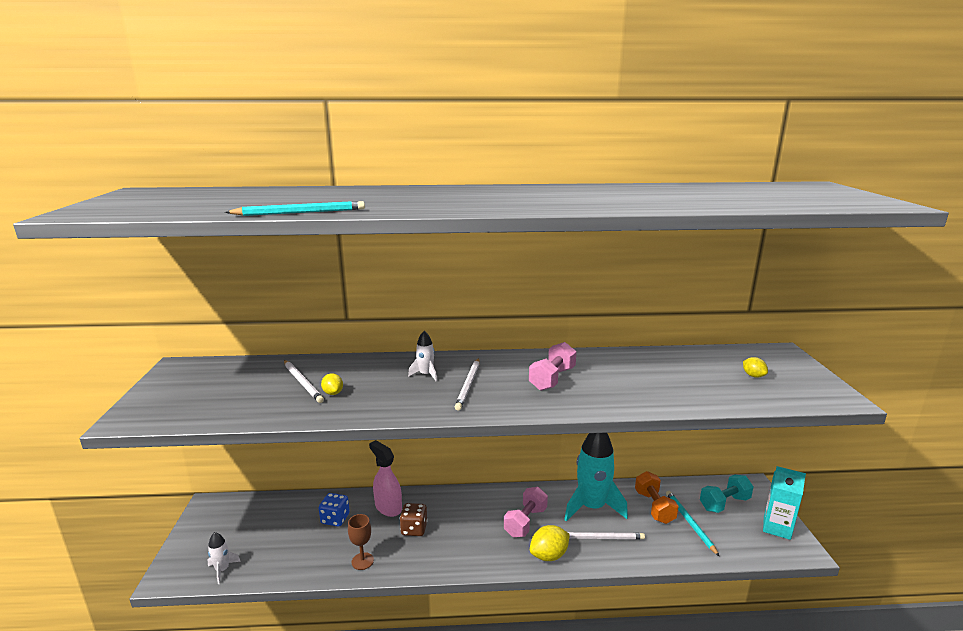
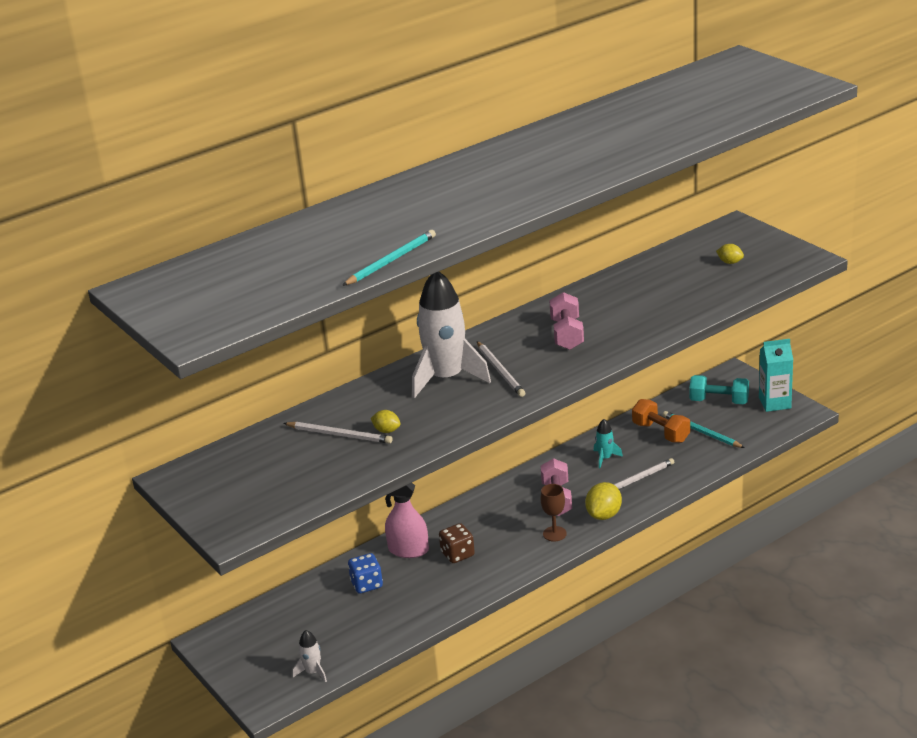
camera: 30 degrees left, 10 degrees up
brown goblet [348,514,374,570] -> brown goblet moved to [541,484,567,542]
white rocket [408,331,437,381] -> white rocket [412,272,491,398], size x2.29
turquoise rocket [564,433,628,521] -> turquoise rocket [594,419,623,468], size x0.44
turquoise dumbbell [700,475,754,513] -> turquoise dumbbell turned 75 degrees clockwise [689,375,749,404]

